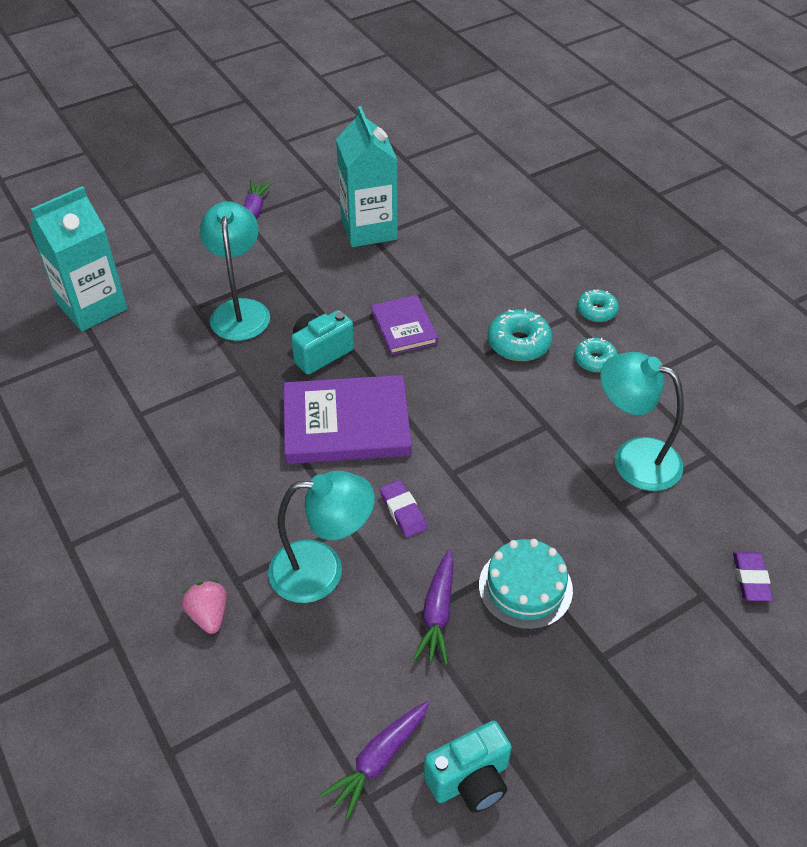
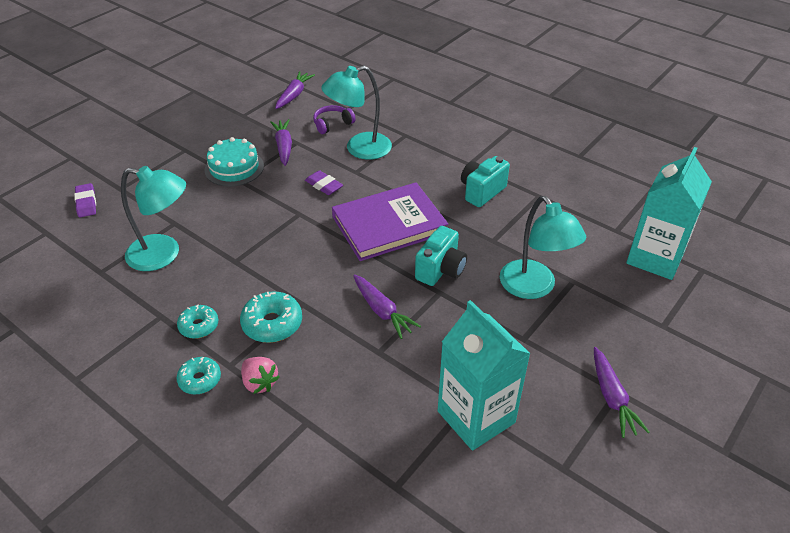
camera: 160 degrees right, 5 degrees down
pink strawberry [182,580,227,634] -> pink strawberry moved to [241,357,280,394]
purple book [371,295,438,355] -> purple carrot [353,274,421,339]
turquoise camera [424,720,512,813] -> turquoise camera moved to [461,156,510,207]
none -> purple headphones [313,105,356,134]

